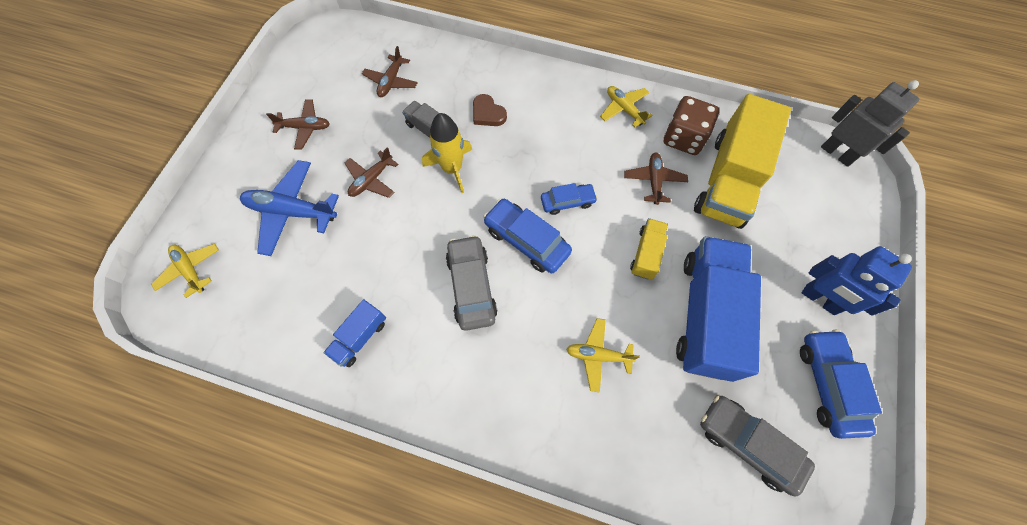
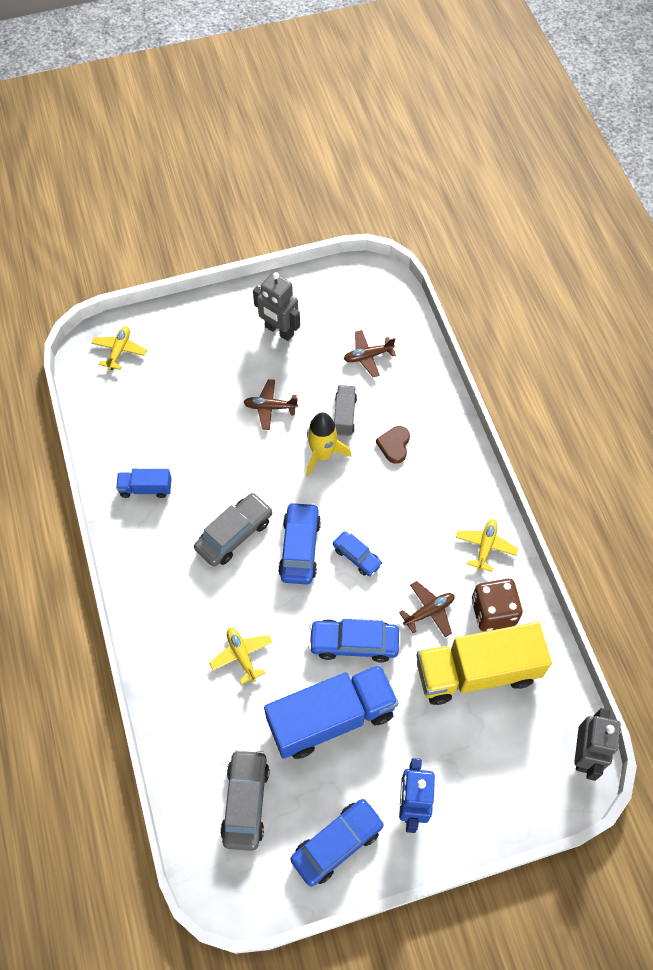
camera: 55 degrees right, 5 degrees down
blue plane [240,160,339,256] -> none
brown plane [266,99,330,149] -> grey robot [253,272,300,341]
yellow truck [630,218,668,280] -> blue car [308,619,399,663]

